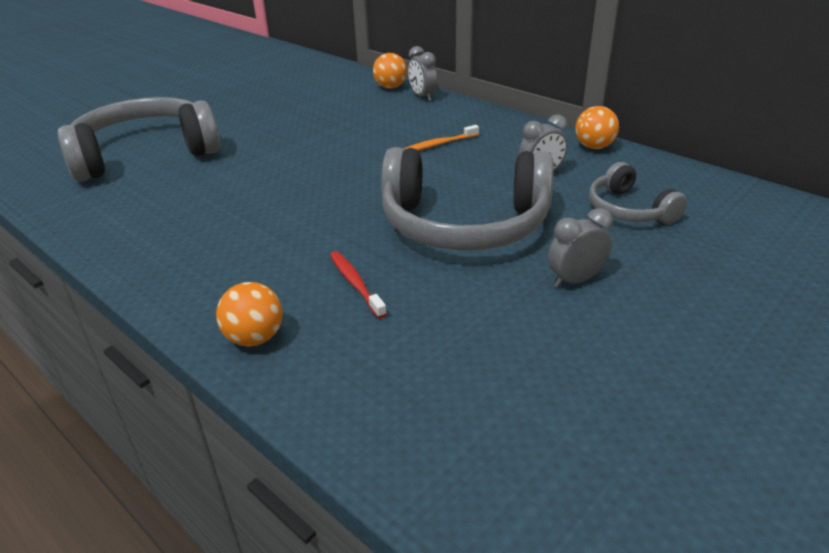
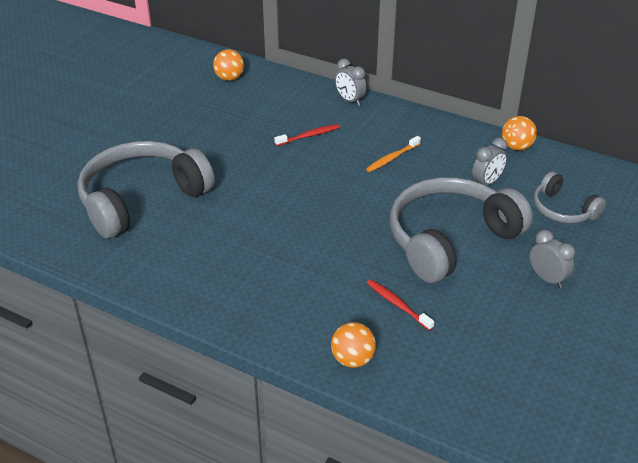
camera: 15 degrees left, 5 degrees up
orange ball [373,53,407,89] -> orange ball moved to [213,49,244,81]
grey headphones [381,147,554,251] -> grey headphones turned 150 degrees clockwise [390,177,533,283]
grey clock [548,208,613,288] -> grey clock turned 90 degrees clockwise [529,230,575,288]
none -> red toothbrush [274,124,340,146]

